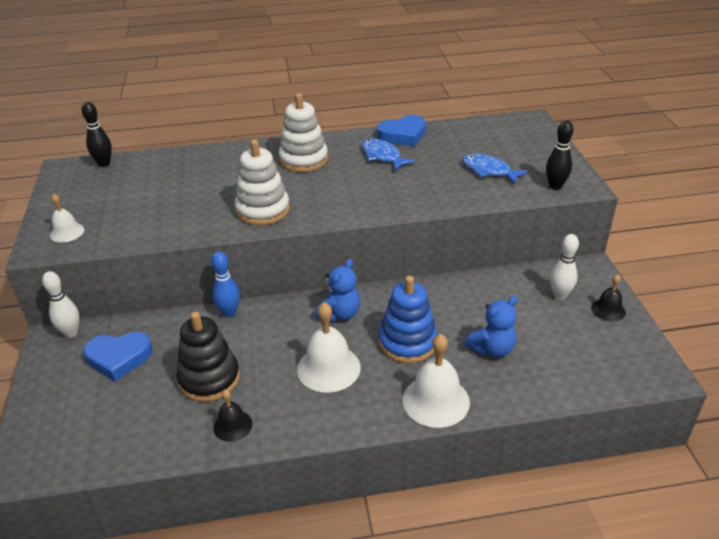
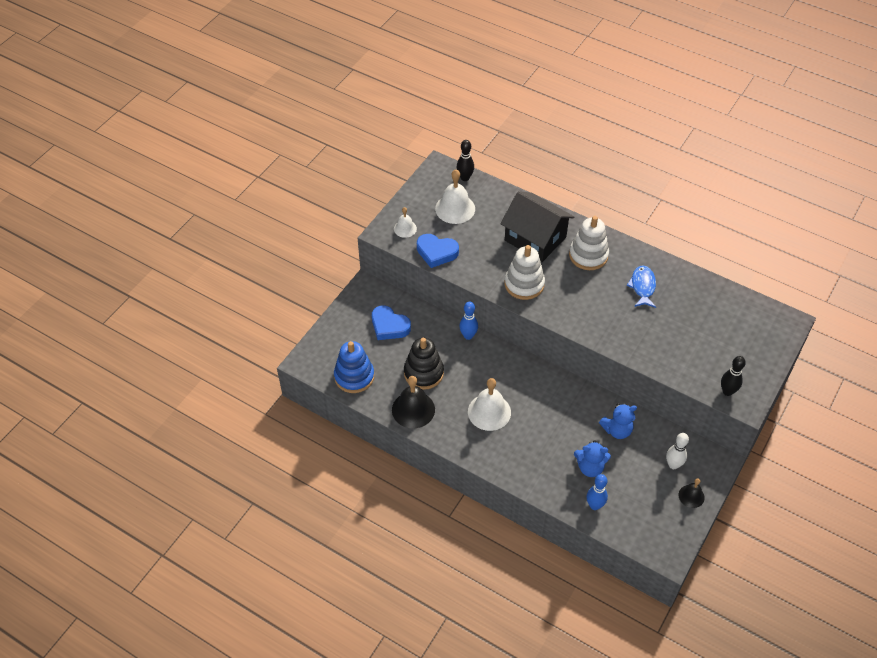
camera: 40 degrees right, 15 degrees up
white bowling pin [42,271,79,338] -> none
black bell [213,389,252,442] -> black bell [392,376,435,428], size x1.77
blue teddy bear [315,259,360,322] -> blue teddy bear moved to [599,403,637,439]
blue heart [377,115,426,147] -> blue heart moved to [417,234,459,268]
blue stacking toy [379,276,438,363] -> blue stacking toy moved to [334,341,374,393]
white bell [403,334,470,428] -> white bell moved to [435,170,475,224]
blue fish [463,154,528,184] -> none
none -> black house [500,191,574,262]
none -> blue bowling pin [586,474,608,510]

